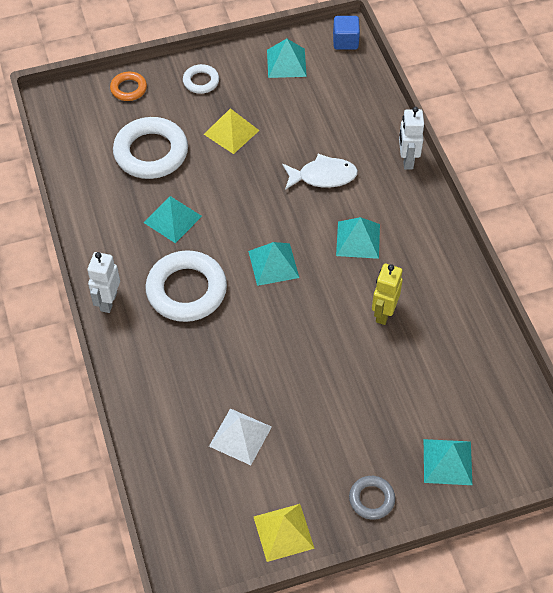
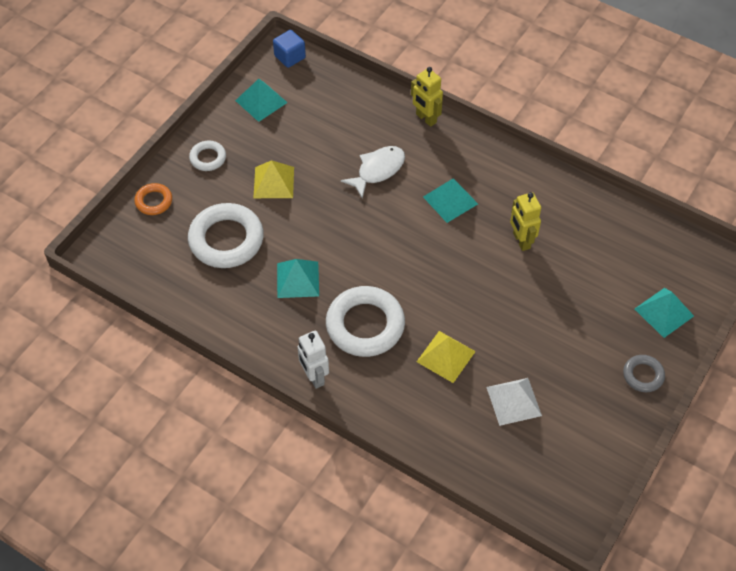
camera: 40 degrees left, 0 degrees up
turquoise pyramid [248,242,299,286] -> none
yellow pyramid [254,504,315,562] -> yellow pyramid moved to [417,331,476,383]
white robot [399,107,424,169] -> yellow robot [411,67,443,127]

